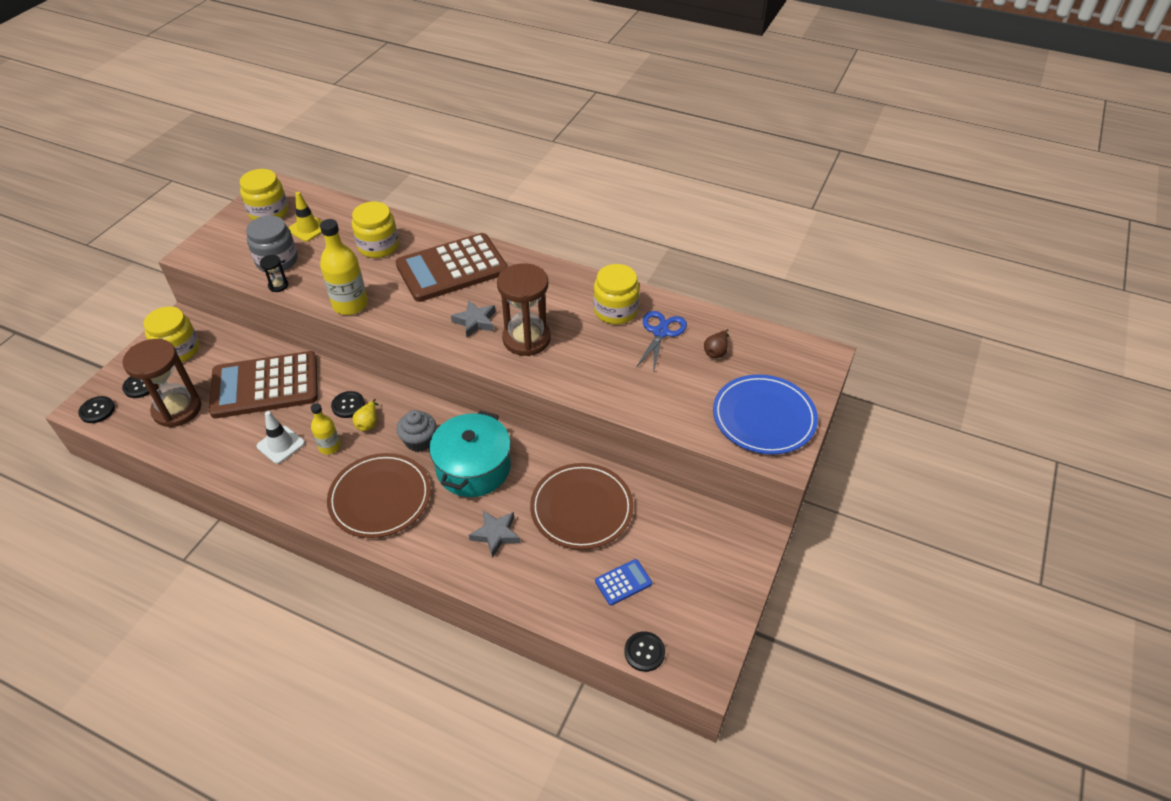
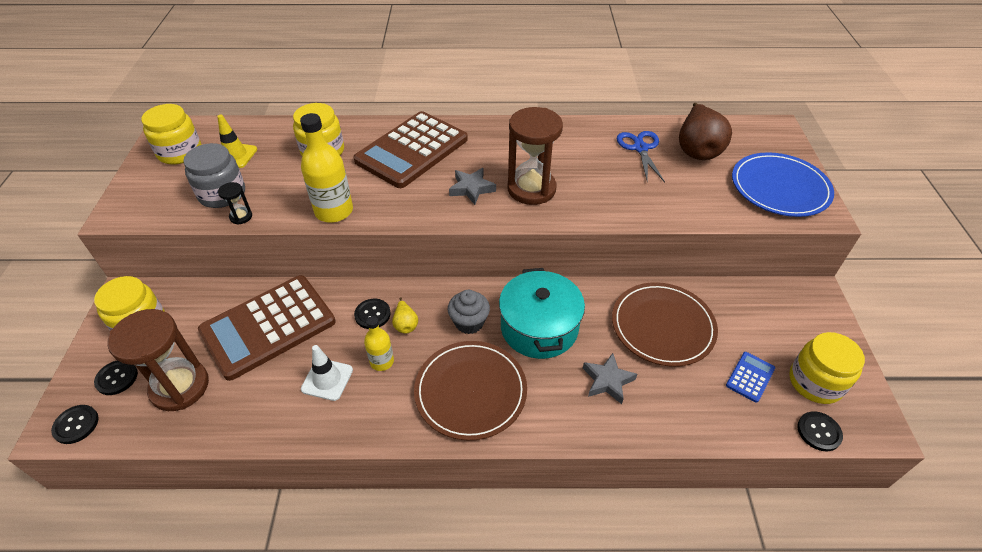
camera: 25 degrees left, 0 degrees up
yellow jar [593,264,640,324] -> yellow jar moved to [789,332,865,404]
brown pear [704,329,729,358] -> brown pear [679,103,732,160], size x2.16

